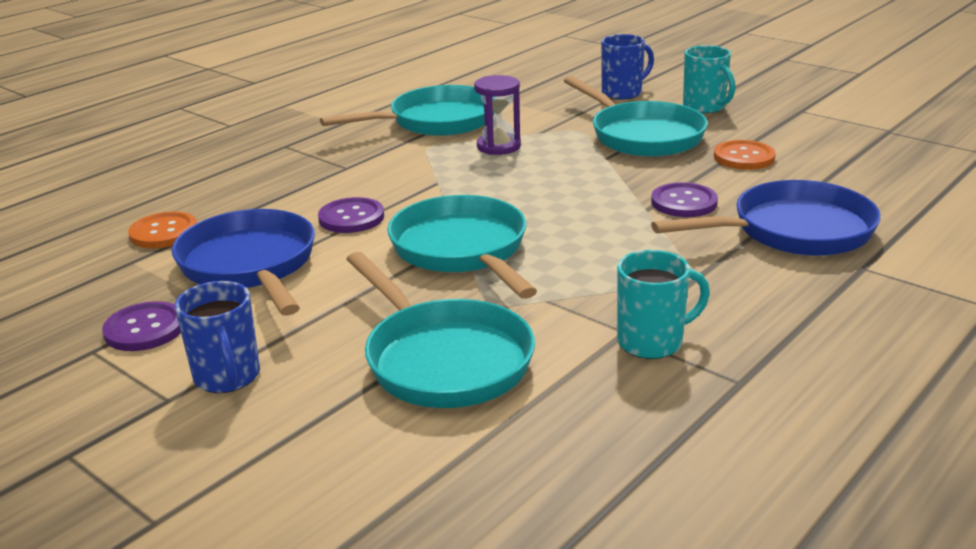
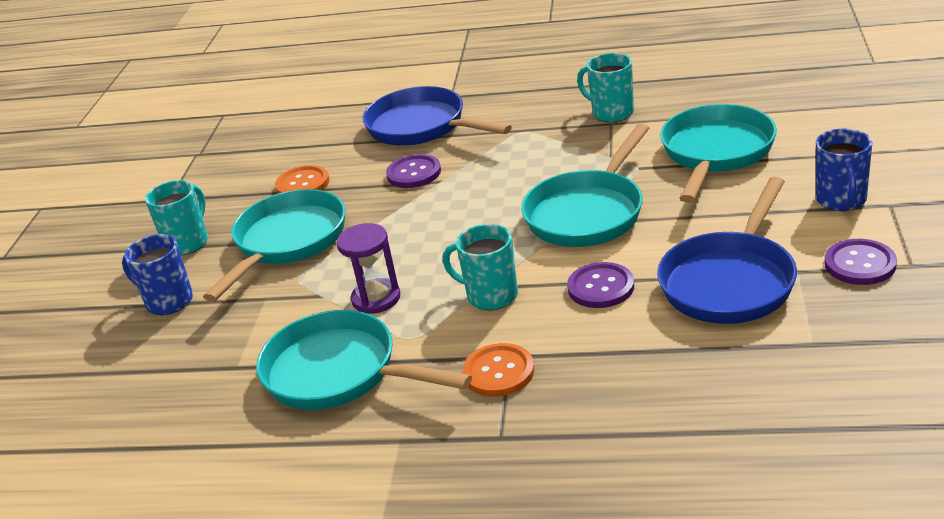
camera: 120 degrees left, 5 degrees up
orange button [128,211,197,248] -> orange button moved to [462,343,535,397]
blue mug [175,281,260,393] -> blue mug turned 150 degrees clockwise [816,128,872,211]
none -> turquoise mug [443,224,518,310]

